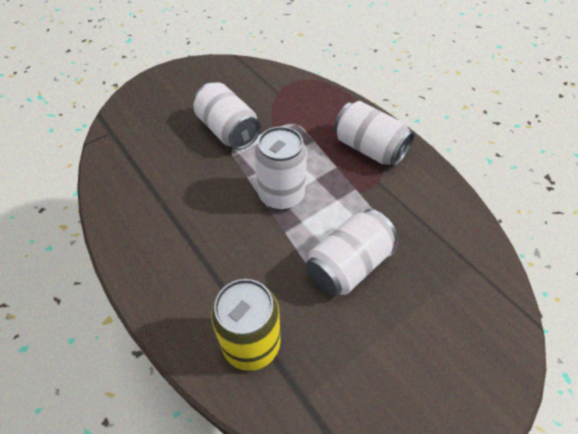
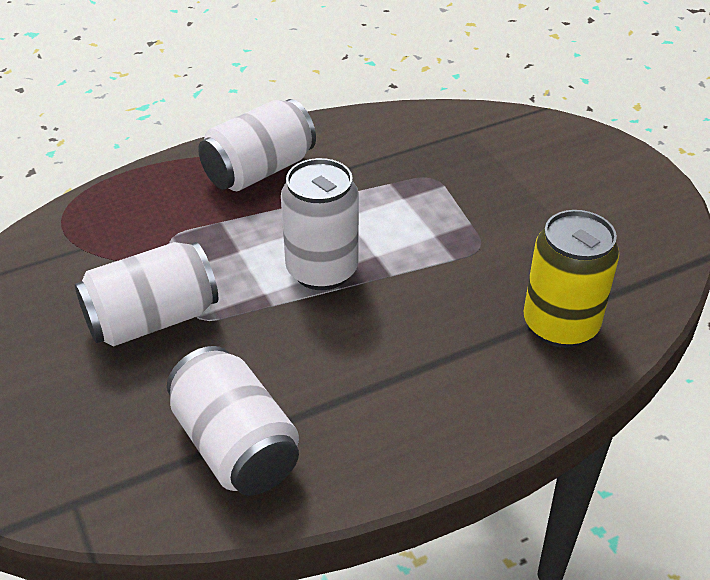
camera: 80 degrees left, 10 degrees down
white can [306,209,397,297] -> white can moved to [167,346,299,496]

